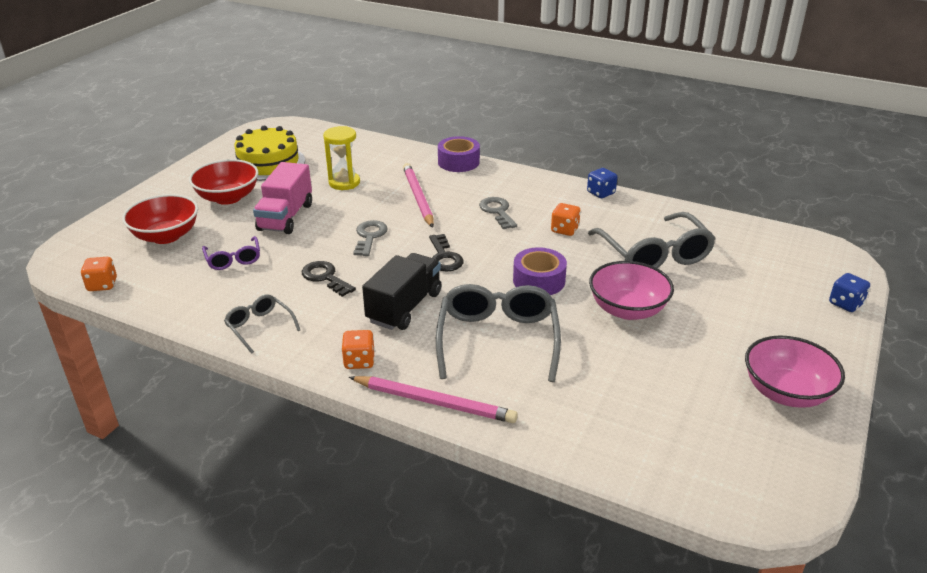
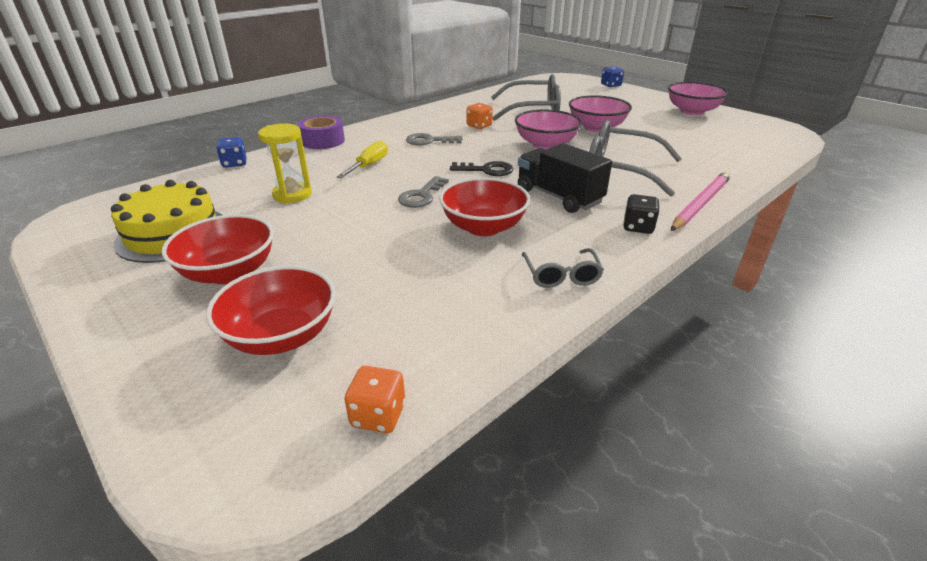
camera: 70 degrees left, 0 degrees up
purple glasses [202,236,260,270] -> none
grey glasses [224,294,300,354] -> grey glasses turned 75 degrees counterclockwise [522,248,604,288]
pink truck [253,162,312,234] -> none
black key [302,261,356,297] -> red bowl [439,177,530,236]
orange dice [341,330,375,369] -> black dice [623,194,660,234]
grey key [353,220,388,256] -> grey key turned 90 degrees counterclockwise [398,176,449,208]
pink pencil [403,163,434,228] -> yellow screwdriver [337,140,388,178]
purple tape [513,247,567,295] -> pink bowl [515,109,582,149]
blue dice [587,168,617,198] -> blue dice moved to [216,137,247,168]

